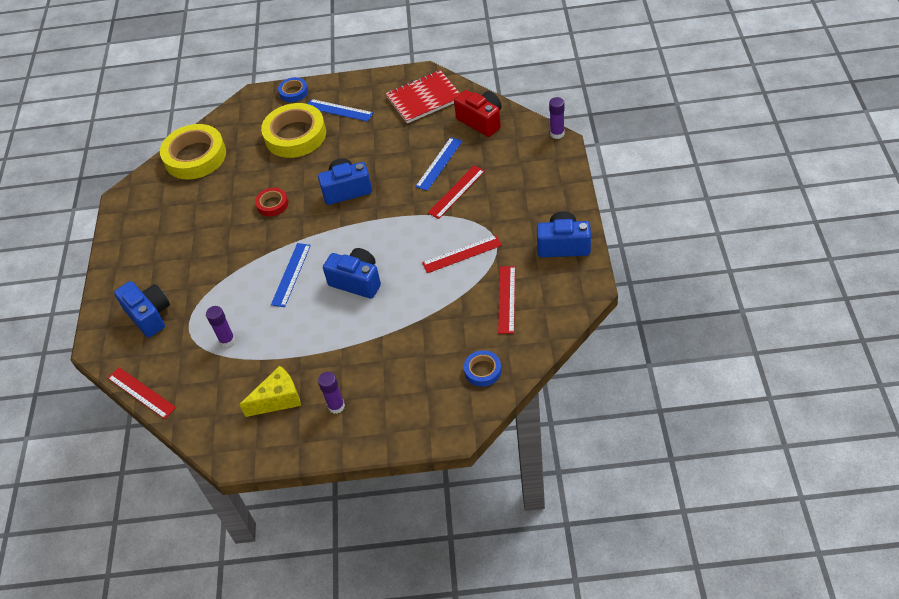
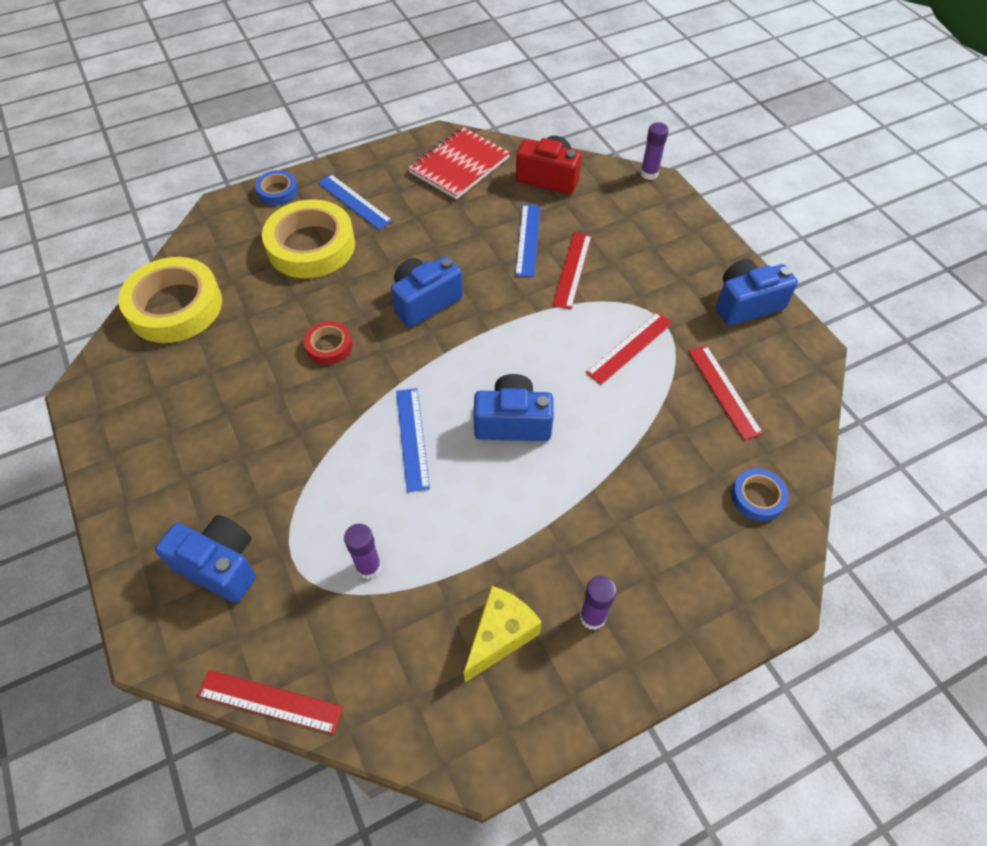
camera: 30 degrees left, 5 degrees up
blue ruler [308,99,373,122] -> blue ruler turned 45 degrees clockwise [318,174,393,230]

